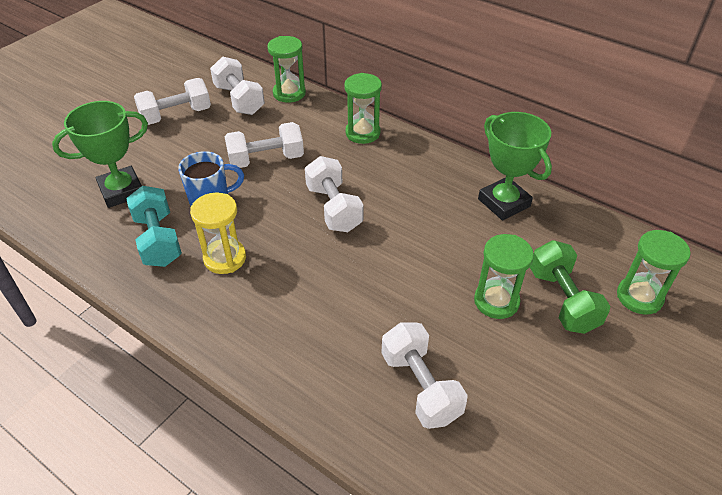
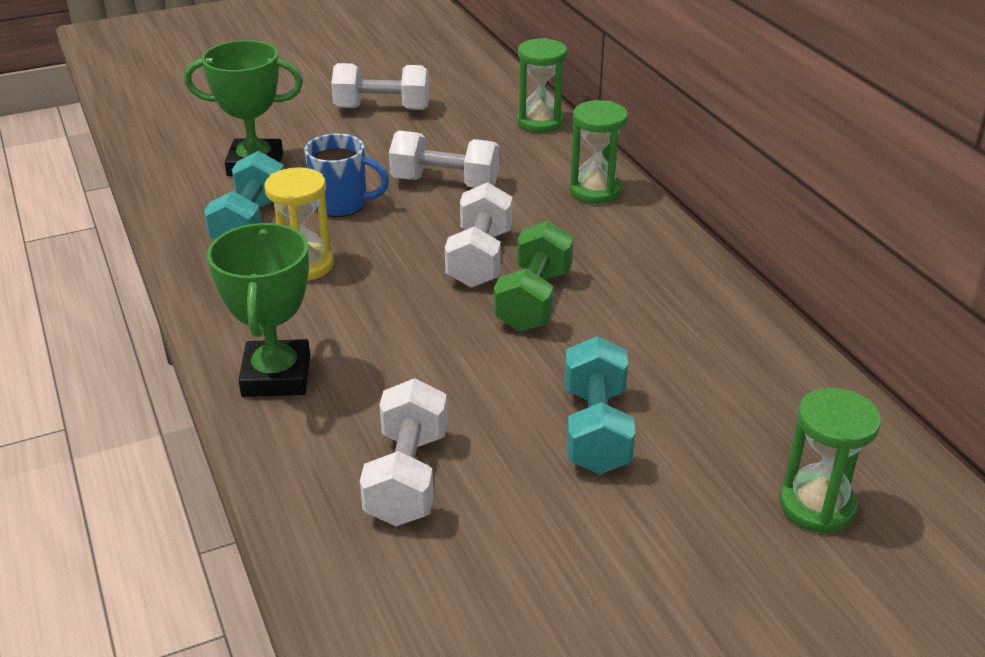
camera: 30 degrees right, 10 degrees down
white dumbbell [210,56,265,115] -> none
green hourglass [474,234,534,319] -> turquoise dumbbell [565,336,635,475]
green trophy [478,112,552,221] -> green trophy moved to [207,223,310,397]
green dumbbell [530,240,610,334] -> green dumbbell moved to [494,221,574,332]

